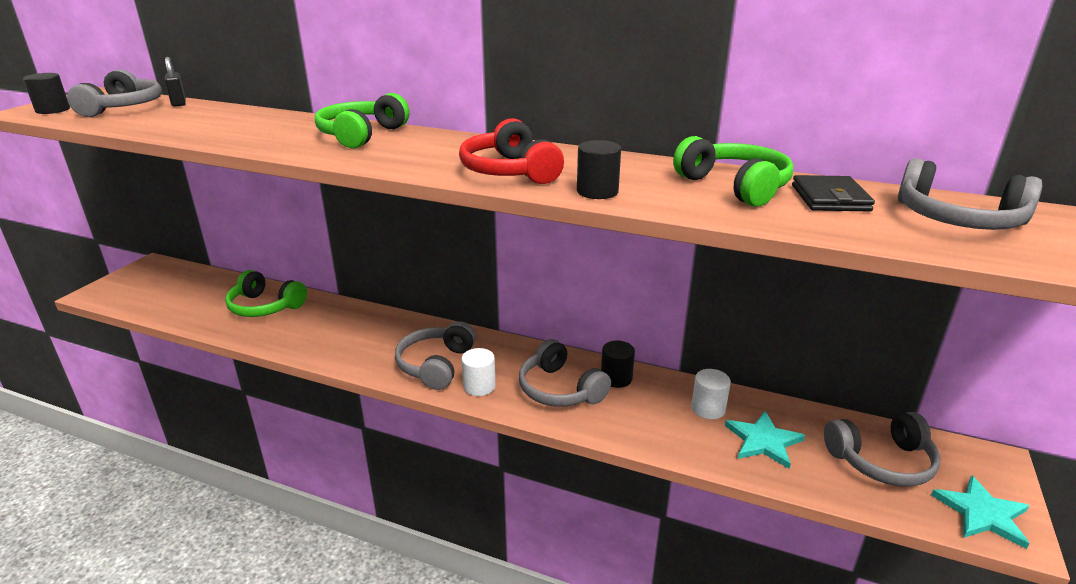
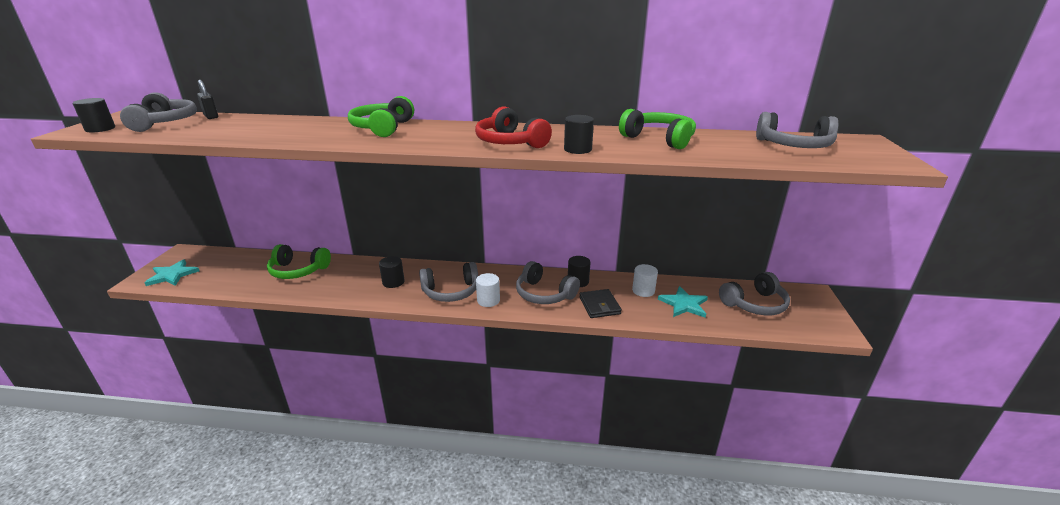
camera: 15 degrees left, 0 degrees up
grey headphones [395,321,476,390] -> grey headphones turned 105 degrees counterclockwise [419,262,478,302]
black wallet [792,175,875,211] -> black wallet moved to [579,289,622,318]
turquoise star [931,475,1030,549] -> turquoise star moved to [144,259,199,286]
none -> black cylinder [379,256,405,288]

